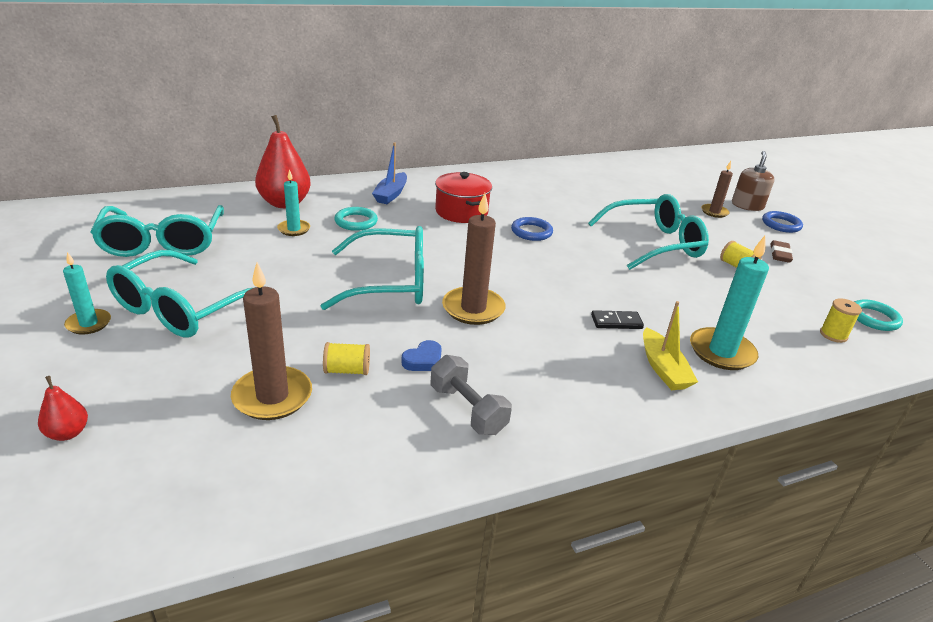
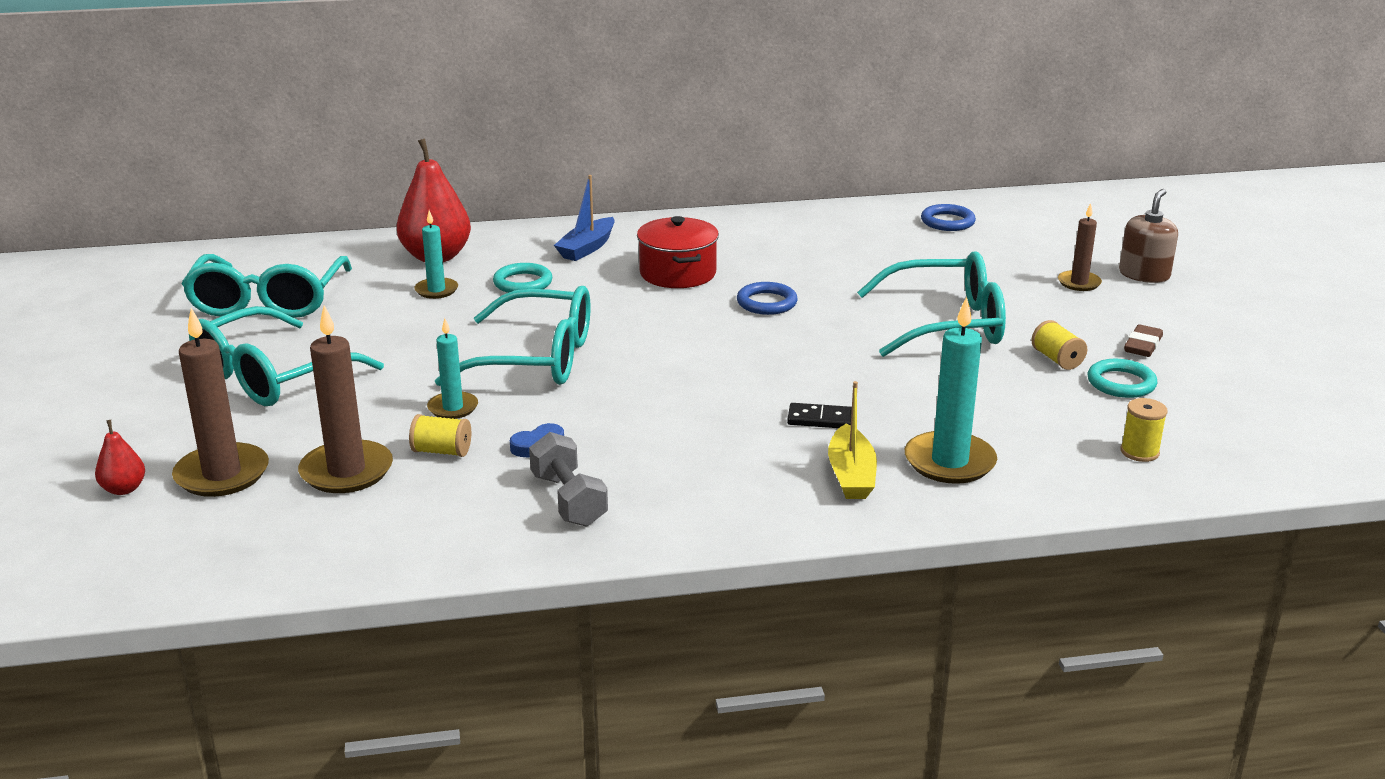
camera: 15 degrees right, 5 degrees down
turquoise candle [63,252,111,334] -> turquoise candle moved to [427,318,478,419]
brown candle [442,193,505,325] -> brown candle moved to [172,308,269,497]
blue ring [762,211,803,233] -> blue ring moved to [921,204,976,231]
turquoise ring [854,299,903,331] -> turquoise ring moved to [1088,359,1157,398]

